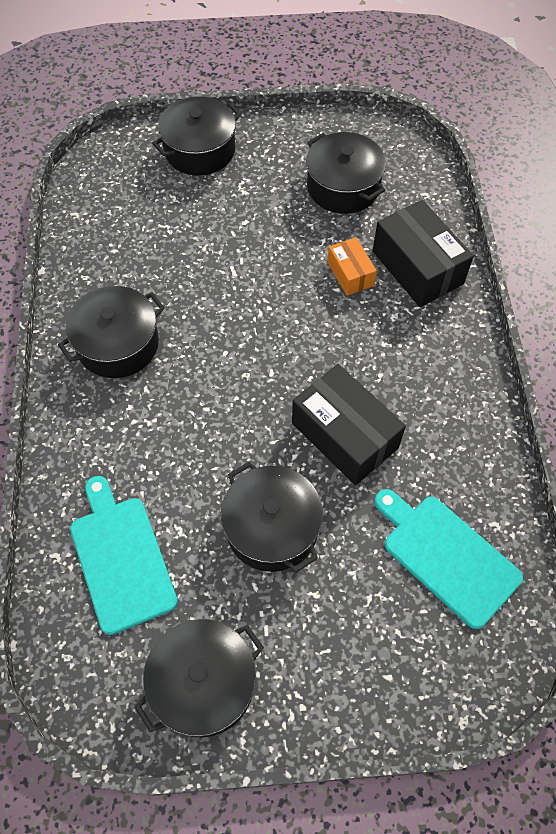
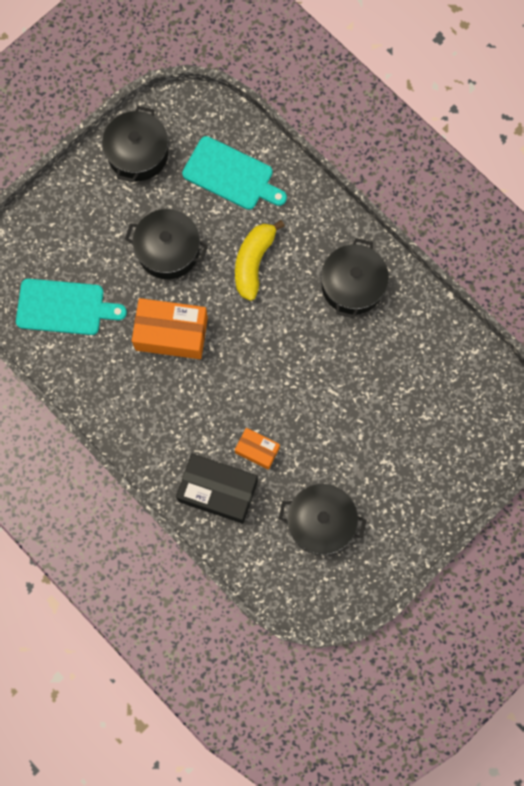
camera: 140 degrees right, 15 degrees up
black pot [152,96,241,176] -> none
black box [292,364,406,485] -> orange box [132,298,208,359]
none -> yellow banana [235,220,285,301]

